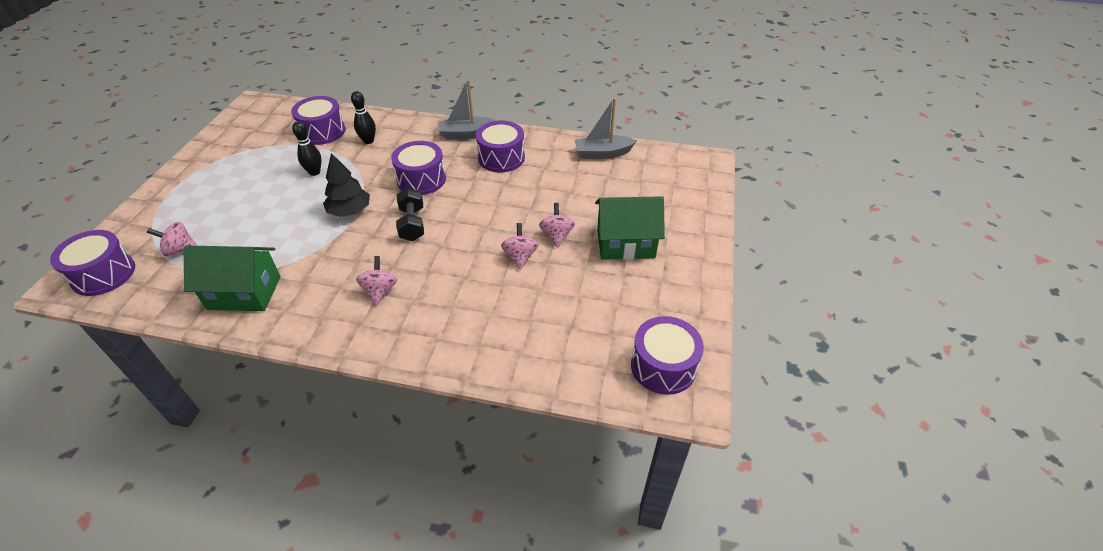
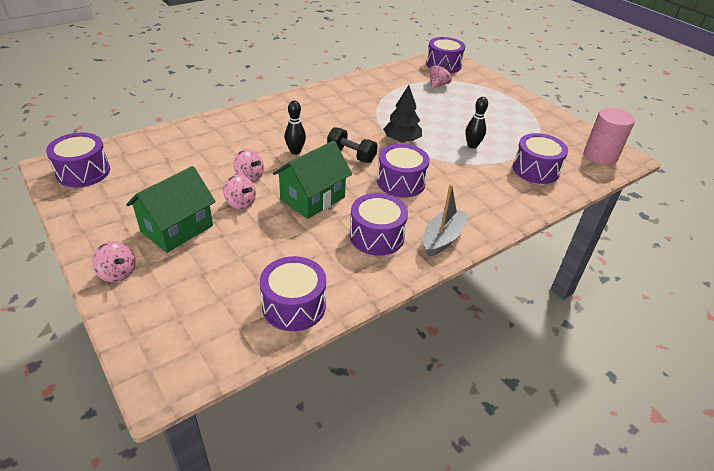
camera: 130 degrees right, 5 degrees down
green house [184,245,281,311] -> green house moved to [273,140,352,219]
black bowling pin [351,91,376,144] -> black bowling pin moved to [285,101,306,154]
pink spinning top [356,256,397,305] -> pink spinning top moved to [92,241,136,282]
grey boat [575,98,637,159] -> purple drum [260,256,326,331]
none -> pink cylinder [584,108,635,165]

